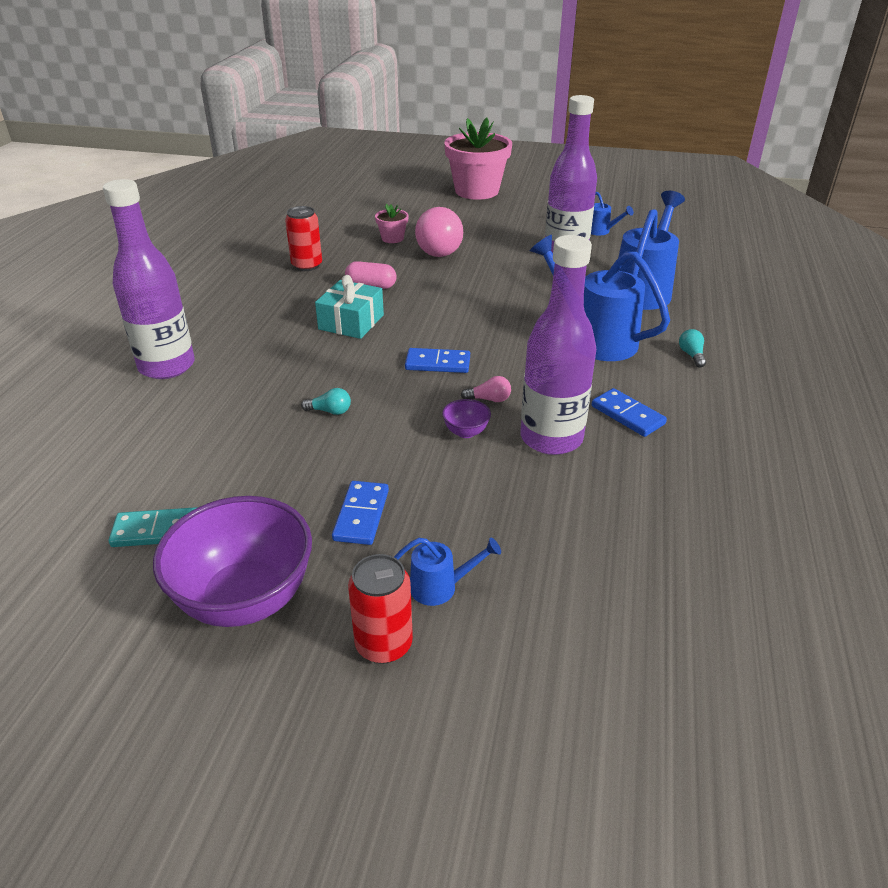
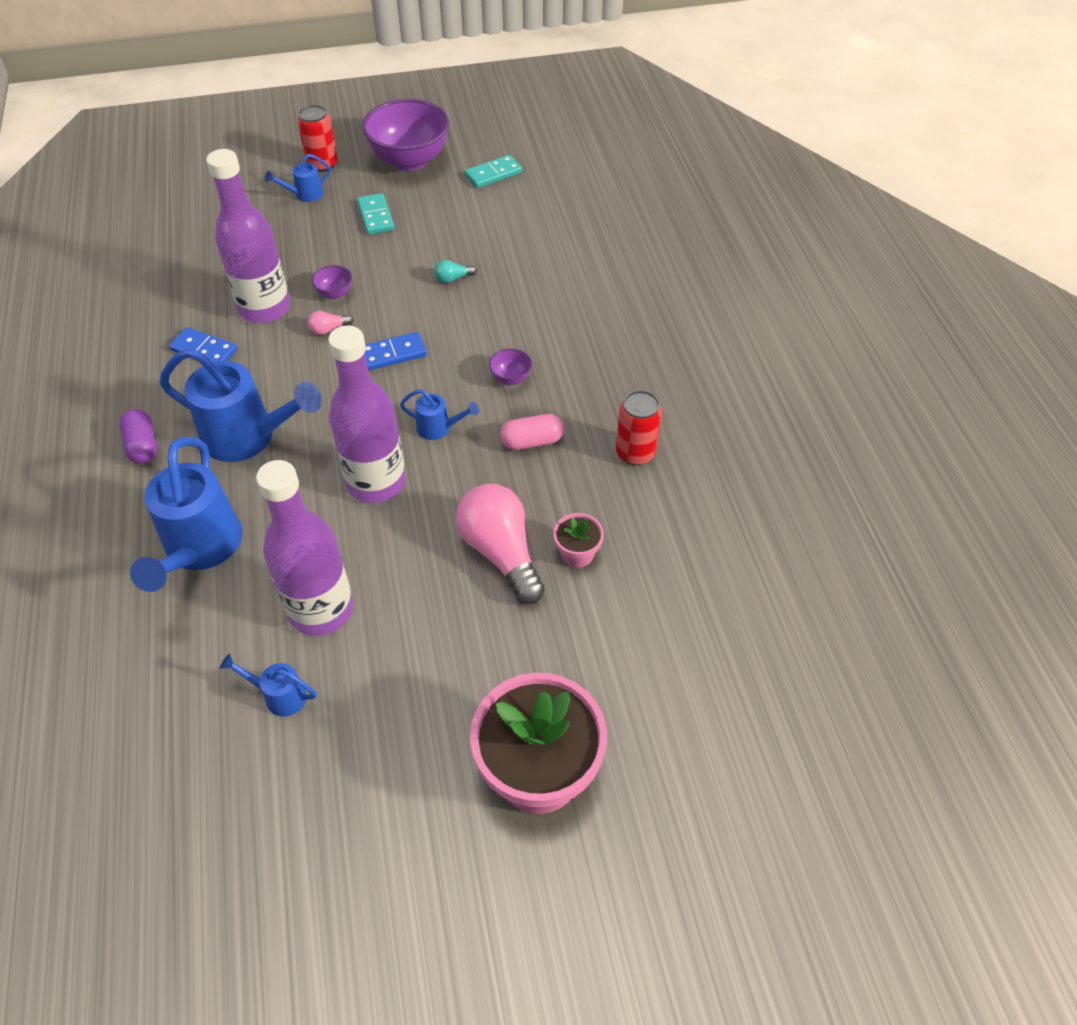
camera: 155 degrees right, 15 degrees up
purple bottle [103,179,195,379] -> purple bottle moved to [328,325,406,503]
turquoise gift [315,275,384,339] -> purple bowl [489,348,532,385]
blue domino [332,481,389,545] -> turquoise domino [357,193,394,235]
turquoise light bulb [679,329,706,368] -> purple capsule [120,409,157,464]
none -> blue watering can [400,389,479,440]

